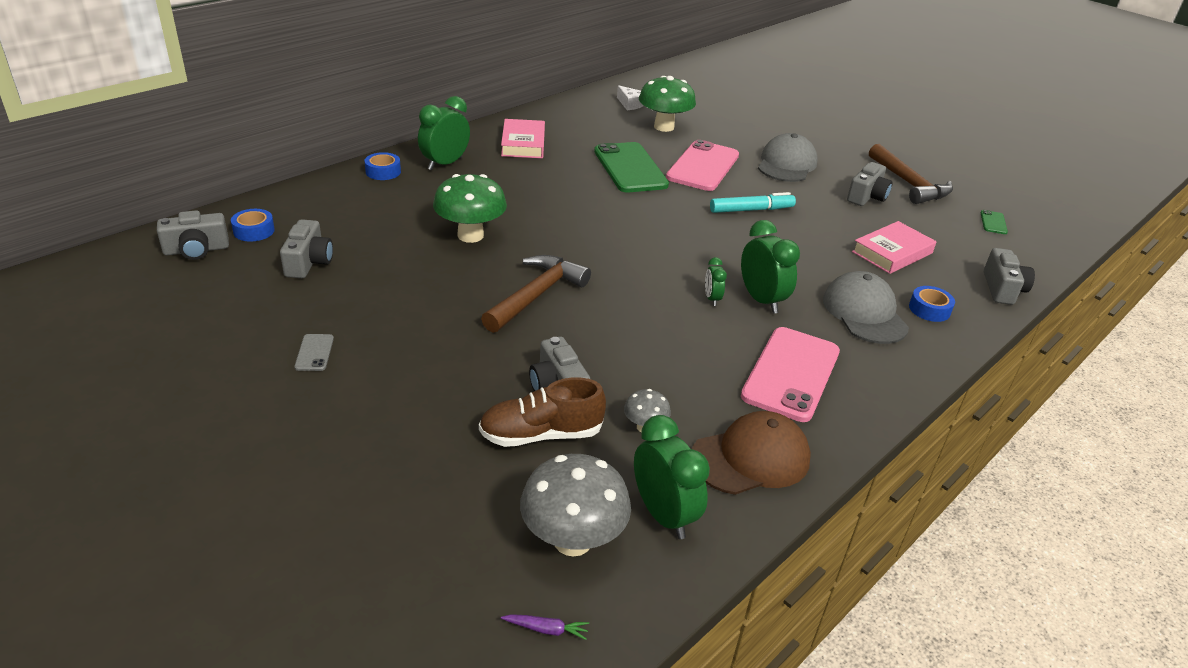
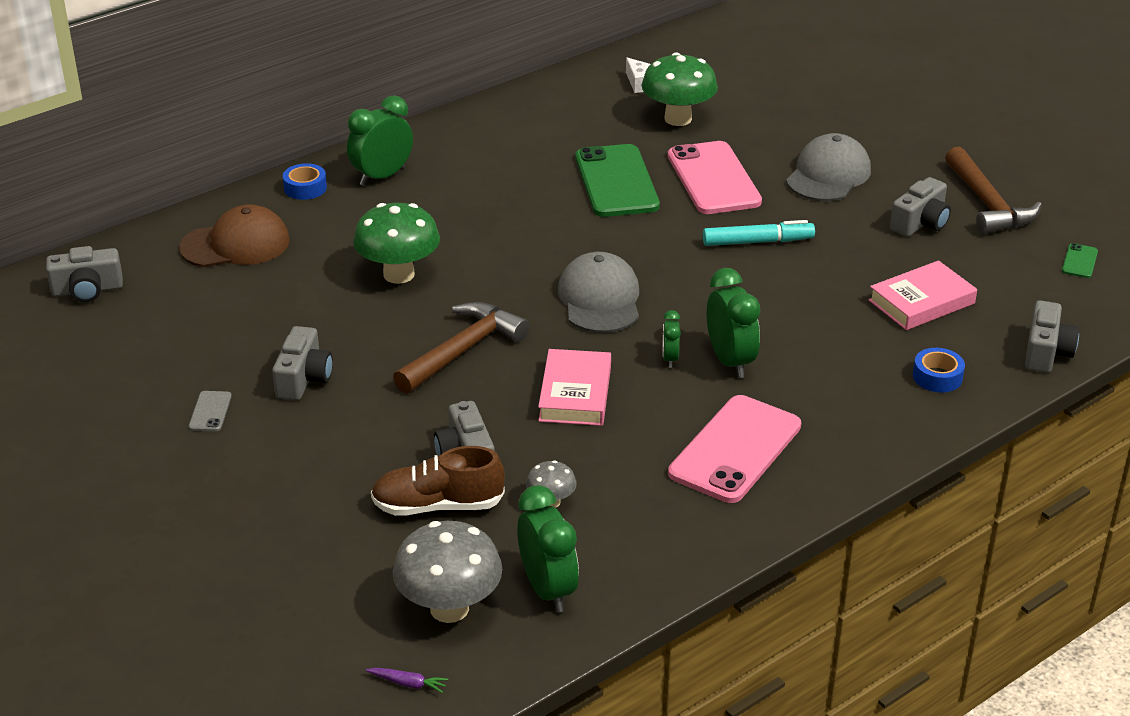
camera: 10 degrees right, 0 degrees up
blue tape [231,209,275,241] -> none
grey camera [280,219,333,278] -> grey camera moved to [272,326,333,401]
pink book [501,119,545,158] -> pink book moved to [538,349,611,426]
pink phone [666,140,739,191] -> pink phone turned 45 degrees counterclockwise [668,141,762,214]
brown cap [692,411,811,495] -> brown cap moved to [179,204,290,267]
grey cap [823,271,909,344] -> grey cap moved to [558,252,639,333]

